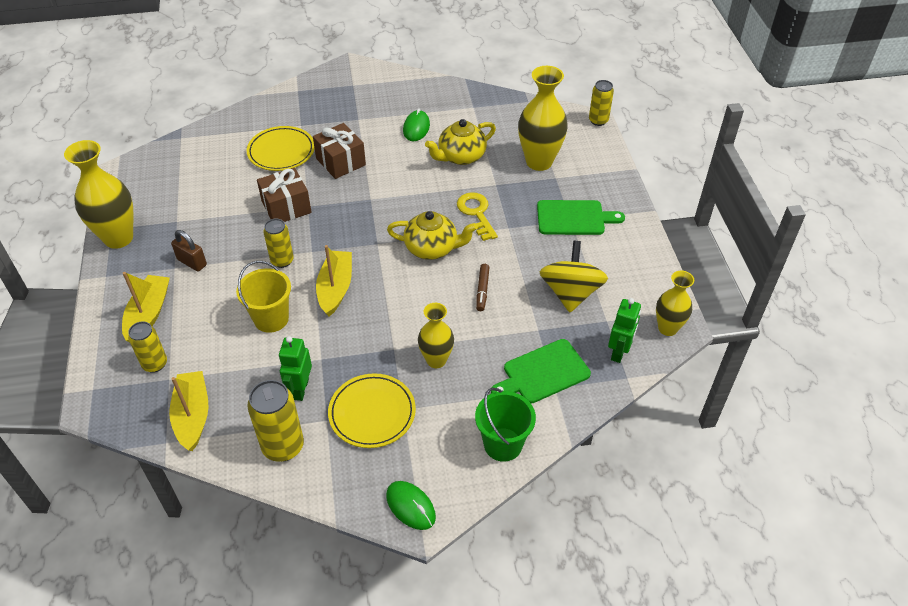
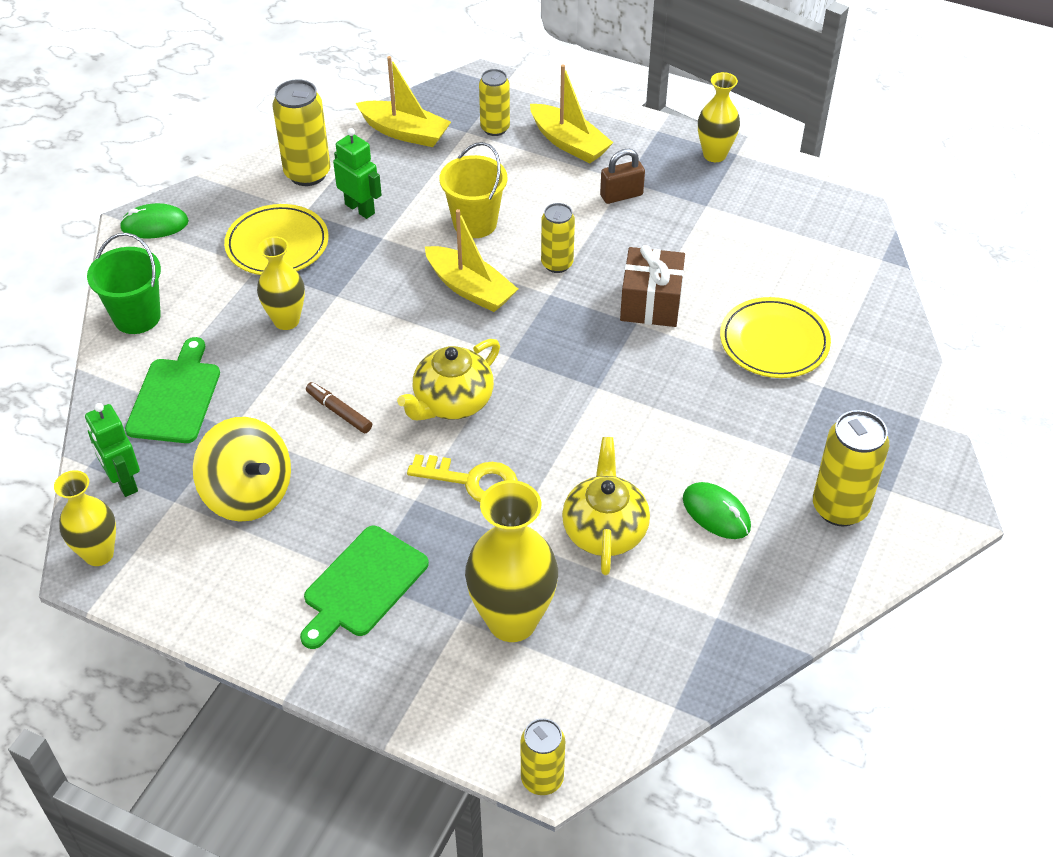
camera: 125 degrees right, 0 degrees up
yellow vase [64,140,134,249] -> yellow vase [698,72,740,162], size x0.61
brown gift [313,123,366,179] -> none
none -> yellow can [813,410,889,526]

